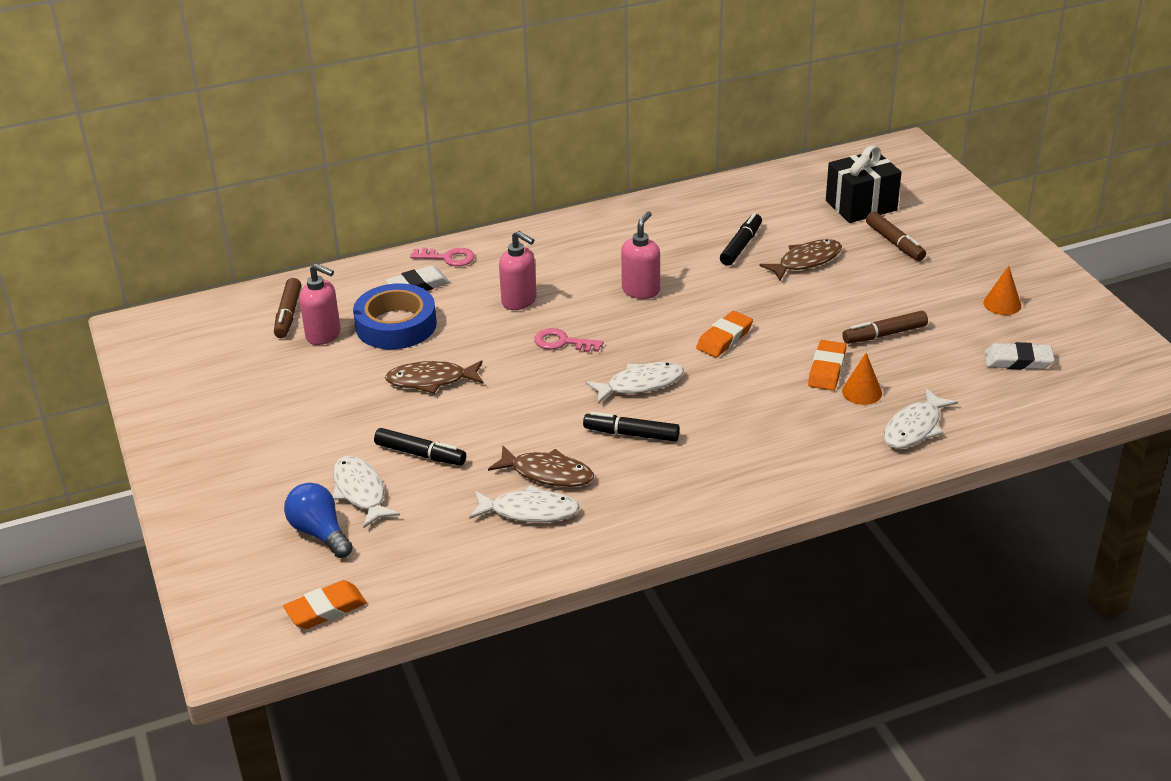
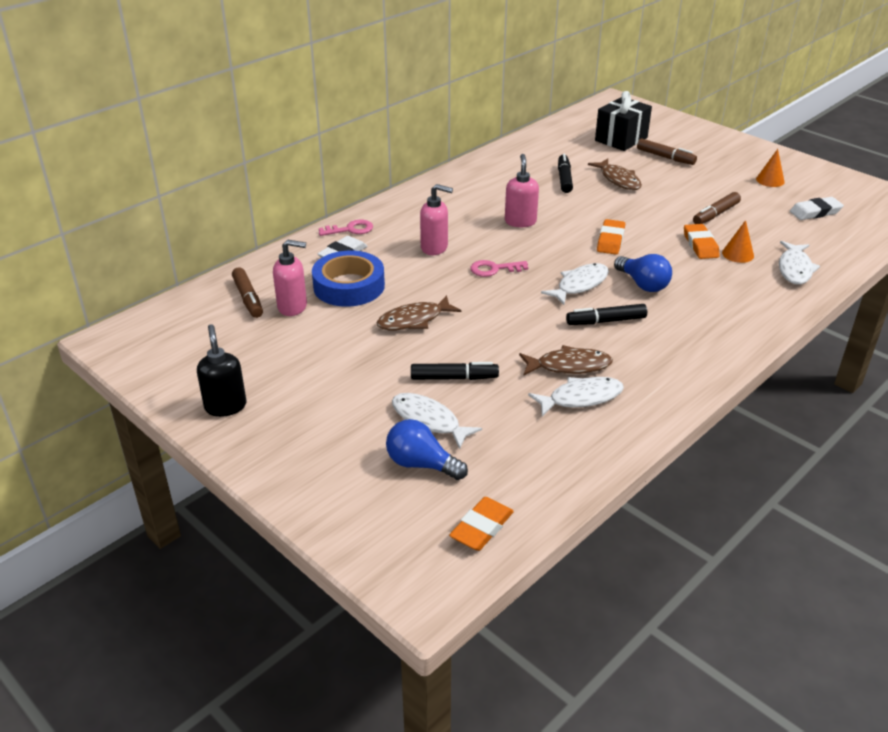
camera: 25 degrees left, 0 degrees up
brown fish [759,239,842,281] -> brown fish turned 120 degrees clockwise [588,158,642,190]
none -> black soap dispenser [197,324,246,417]
none -> blue light bulb [614,254,672,292]

